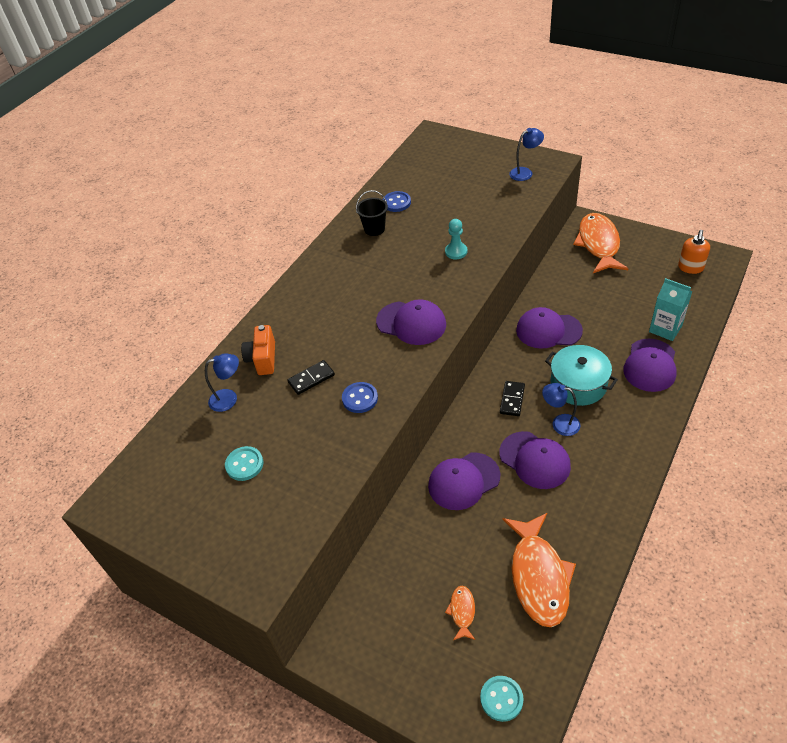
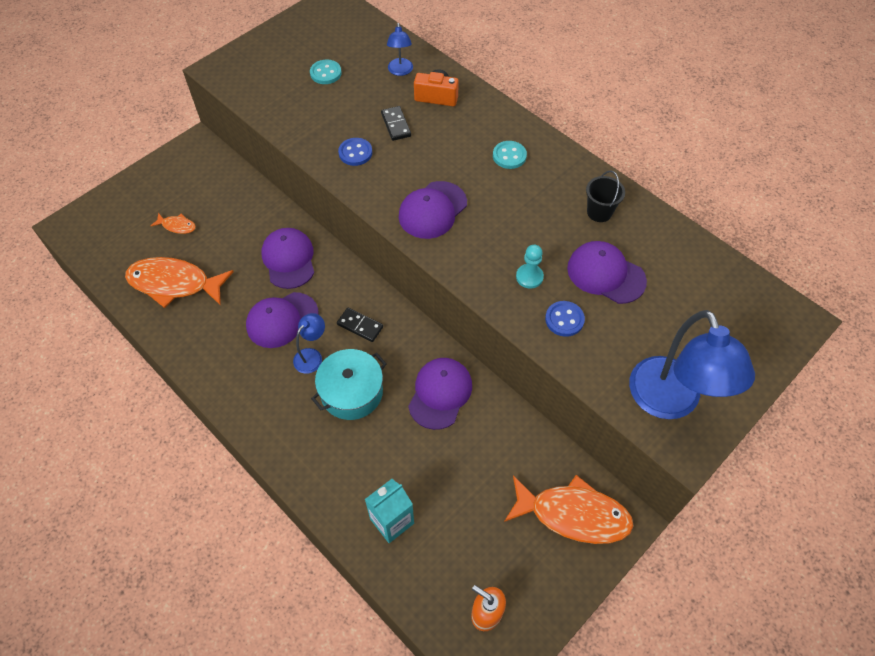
camera: 100 degrees right, 10 degrees up
blue button [383,191,411,212] -> blue button moved to [545,301,585,337]
turquoise button [480,676,523,722] -> turquoise button moved to [493,141,527,169]
blue lamp [509,128,544,181] -> blue lamp [629,310,755,419], size x2.10
purple cap [623,339,677,392] -> purple cap moved to [567,241,647,304]

